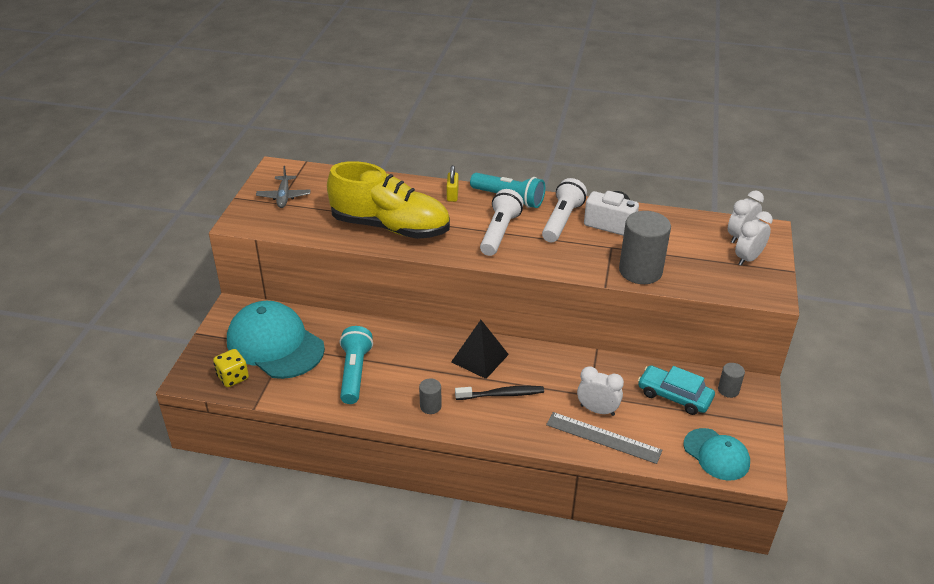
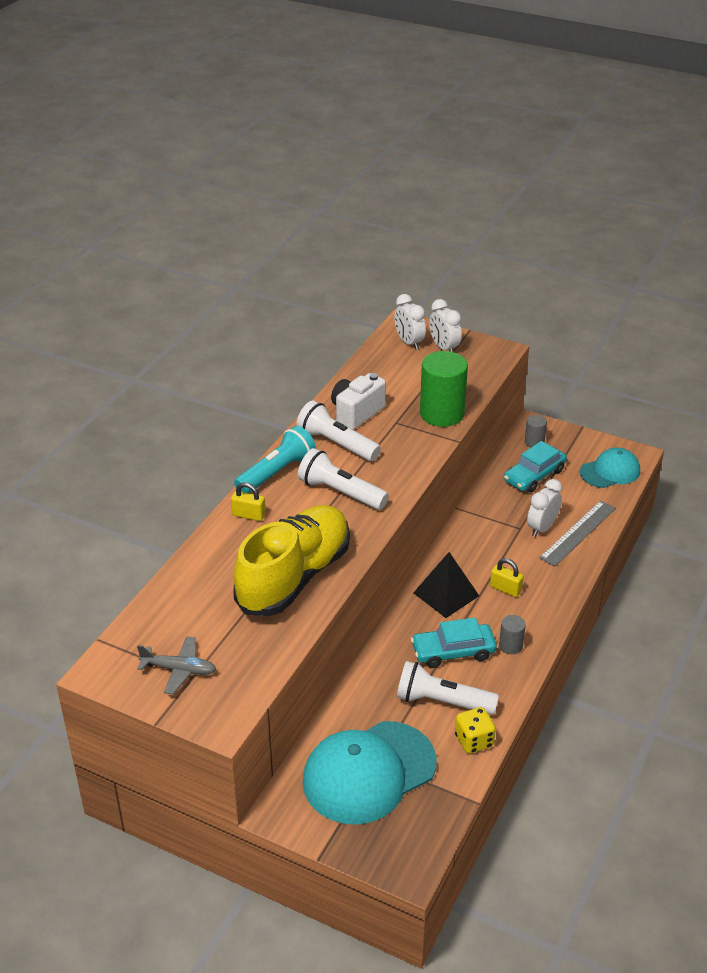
camera: 75 degrees left, 0 degrees up
yellow dice [213,349,249,387] -> yellow dice moved to [455,707,496,754]
turquoise flashlight [340,326,373,404] -> white flashlight [397,661,499,715]
black toothbrush [455,386,544,400] -> yellow padlock [490,558,523,597]
grey cylinder [619,211,671,284] -> green cylinder [420,351,468,427]
none -> turquoise car [411,618,497,668]

